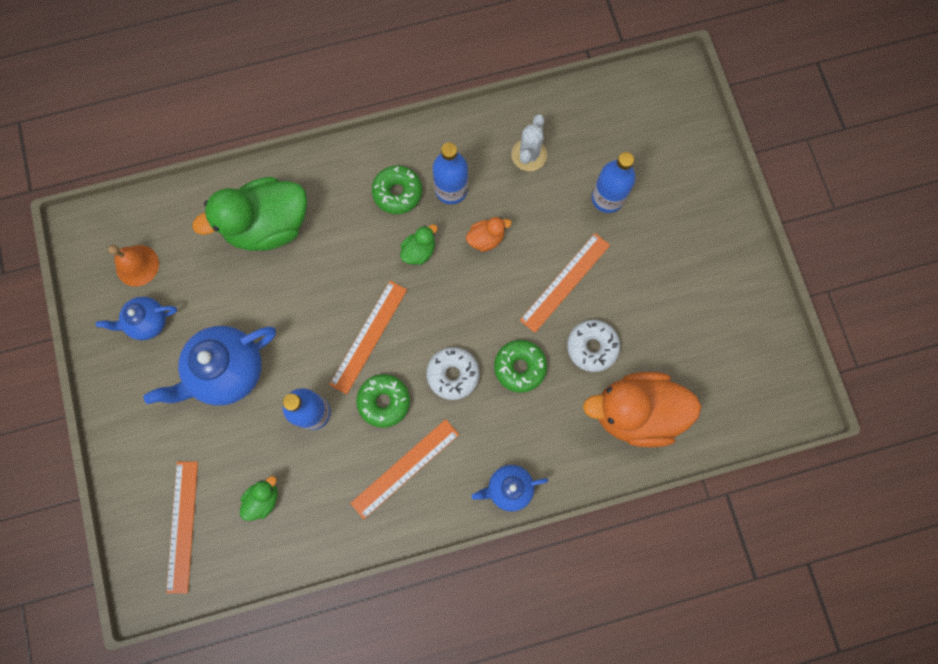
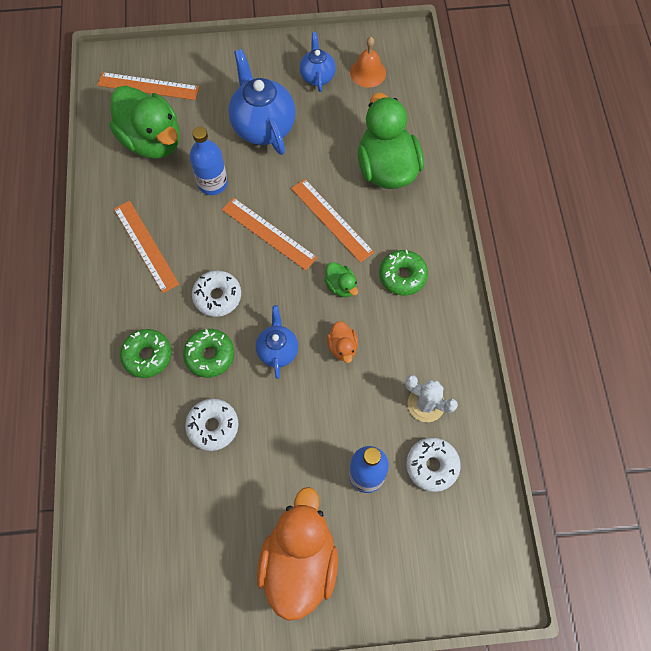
camera: 100 degrees right, 10 degrees down
green duck [240,476,278,521] -> green duck [109,86,180,159], size x2.29
green donut [356,374,410,428] -> green donut moved to [120,329,172,378]
blue bottle [433,142,468,204] -> none
blue teapot [472,465,548,512] -> blue teapot moved to [256,305,298,379]
orange ruler [520,233,610,333] -> orange ruler moved to [291,179,374,263]
orange duck [583,372,702,447] -> orange duck moved to [257,487,338,621]
none -> white donut [406,437,460,492]

